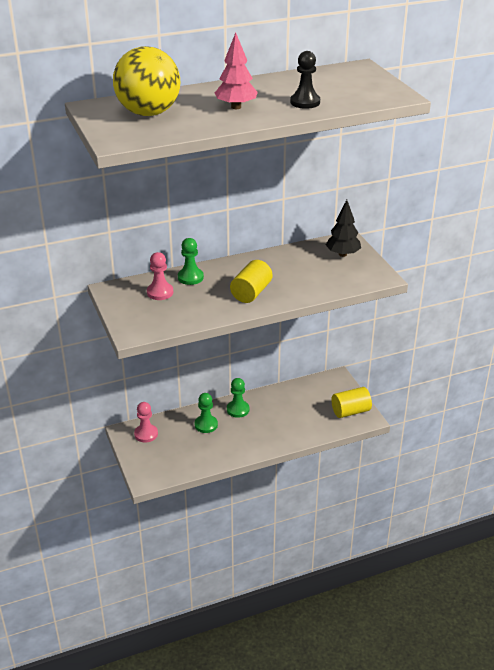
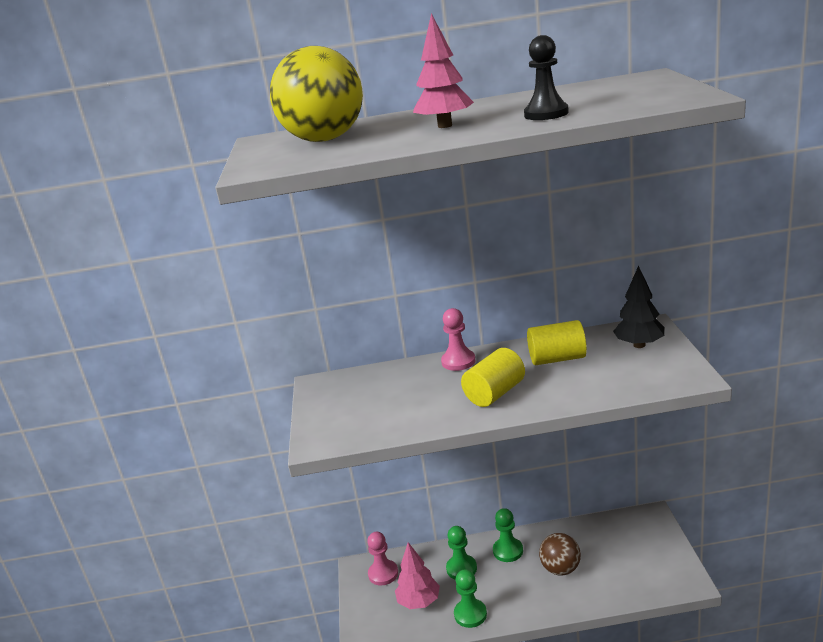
camera: 20 degrees right, 10 degrees down
pink pawn [147,252,173,300] -> pink pawn moved to [441,308,476,371]
green pawn [178,238,204,285] -> green pawn moved to [454,569,487,628]
yellow cylinder [331,387,372,418] -> yellow cylinder moved to [527,320,587,365]
none -> pink tree [395,542,440,609]
none -> brown ball [539,533,581,575]

